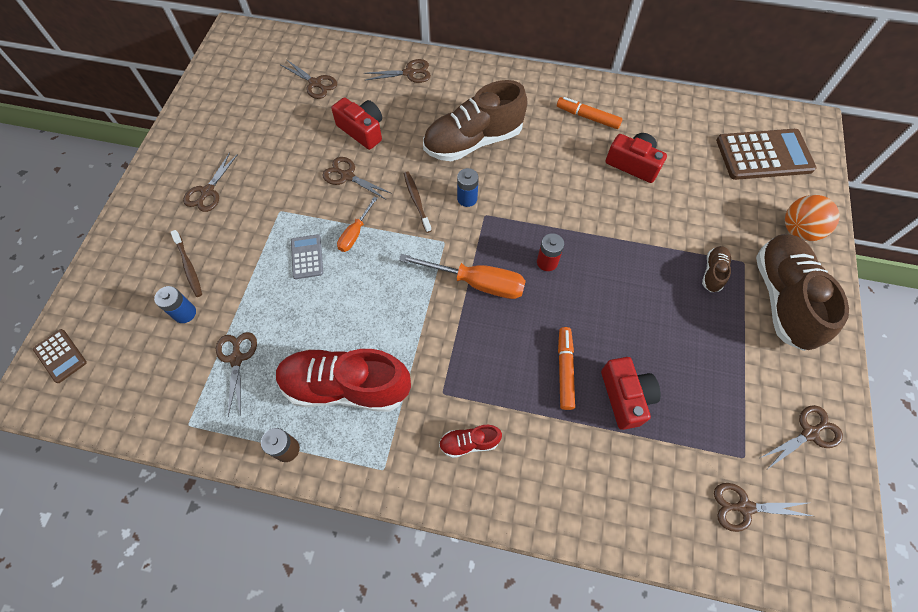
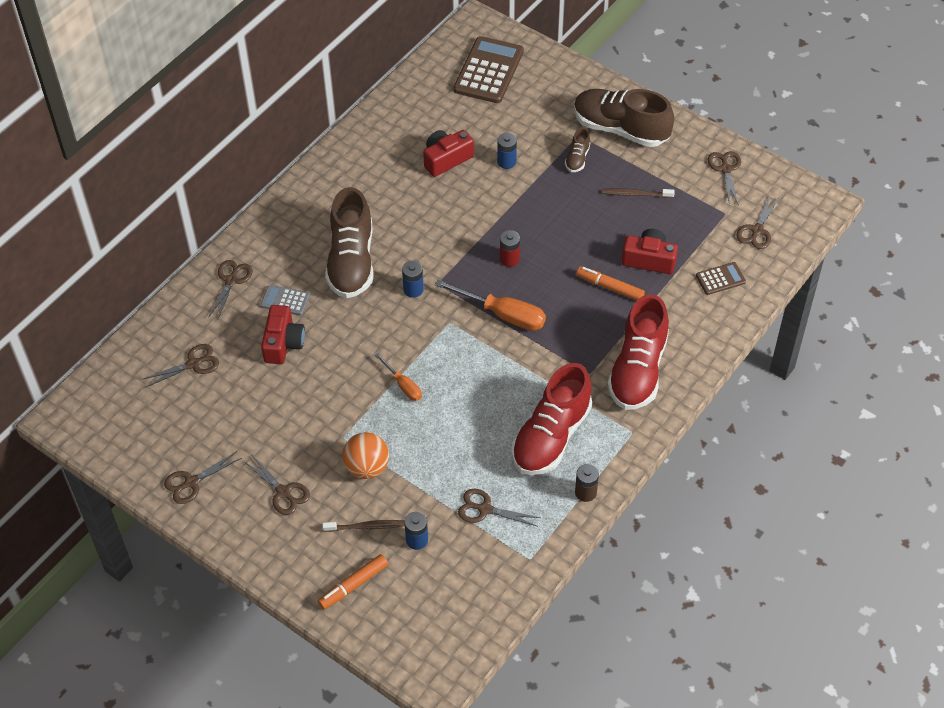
camera: 65 degrees left, 10 degrees down
brown calculator [33,329,87,383] -> brown calculator moved to [696,262,746,295]
grey calculator [291,234,323,279] -> grey calculator moved to [260,285,310,315]
brown scissors [322,157,392,200] -> brown scissors moved to [164,451,242,504]
red camera [331,97,382,150] -> red camera turned 120 degrees clockwise [261,305,305,364]
orange screwdriver [399,254,526,299] -> orange screwdriver turned 75 degrees clockwise [435,280,546,331]
brown toothbrush [404,172,432,233] -> brown toothbrush moved to [602,188,675,198]
red shoe [439,425,502,458] -> red shoe [607,294,669,410], size x2.25
orange marker [557,97,623,129] -> orange marker moved to [318,554,388,609]
brown shoe [702,246,732,292] -> brown shoe turned 120 degrees counterclockwise [565,128,590,172]
orange ball [785,195,840,241] -> orange ball moved to [342,432,389,479]
none -> blue battery [497,133,517,169]

